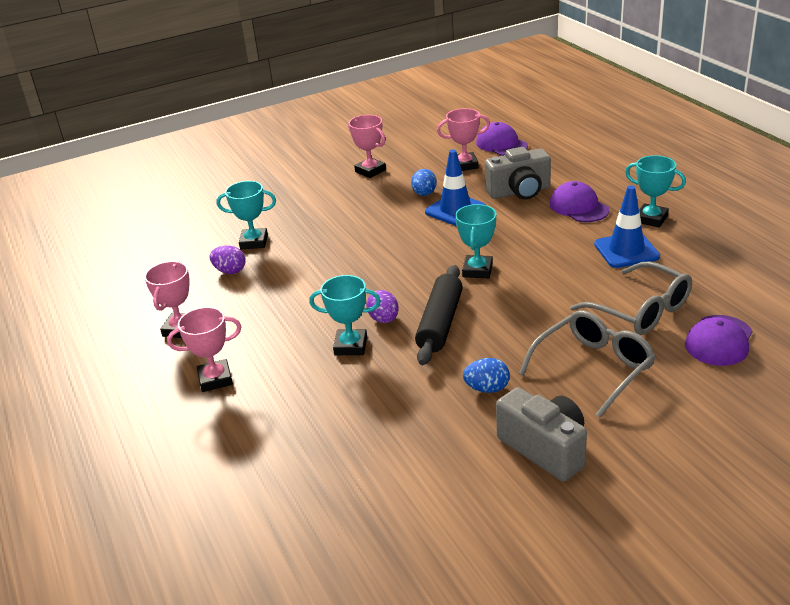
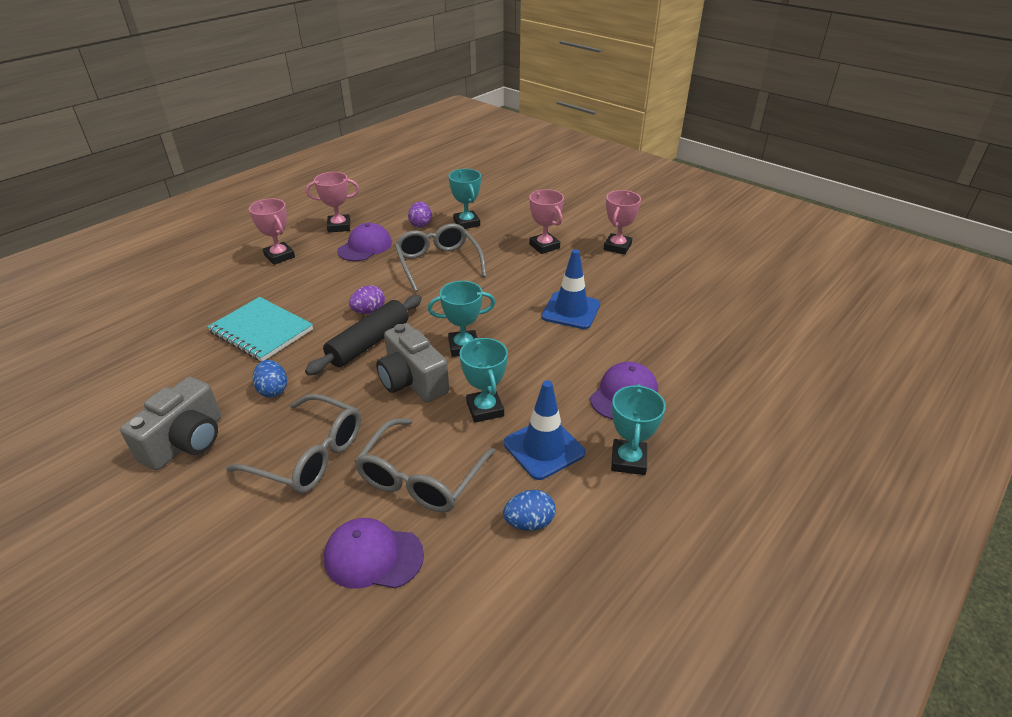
camera: 65 degrees right, 5 degrees up
turquoise trophy [309,275,381,355] -> turquoise trophy moved to [460,338,508,423]
blue egg [411,169,437,196] -> blue egg moved to [503,490,556,531]
black rolling pin [415,265,463,365] -> black rolling pin turned 45 degrees counterclockwise [305,295,422,375]
pink trophy [437,108,490,171] -> pink trophy moved to [529,189,564,254]
purple cap [476,122,528,156] -> purple cap moved to [337,223,392,261]
grey camera [485,147,551,200] -> grey camera moved to [376,323,449,403]
none -> turquoise notebook [207,297,313,361]
none -> grey glasses [394,223,486,292]

